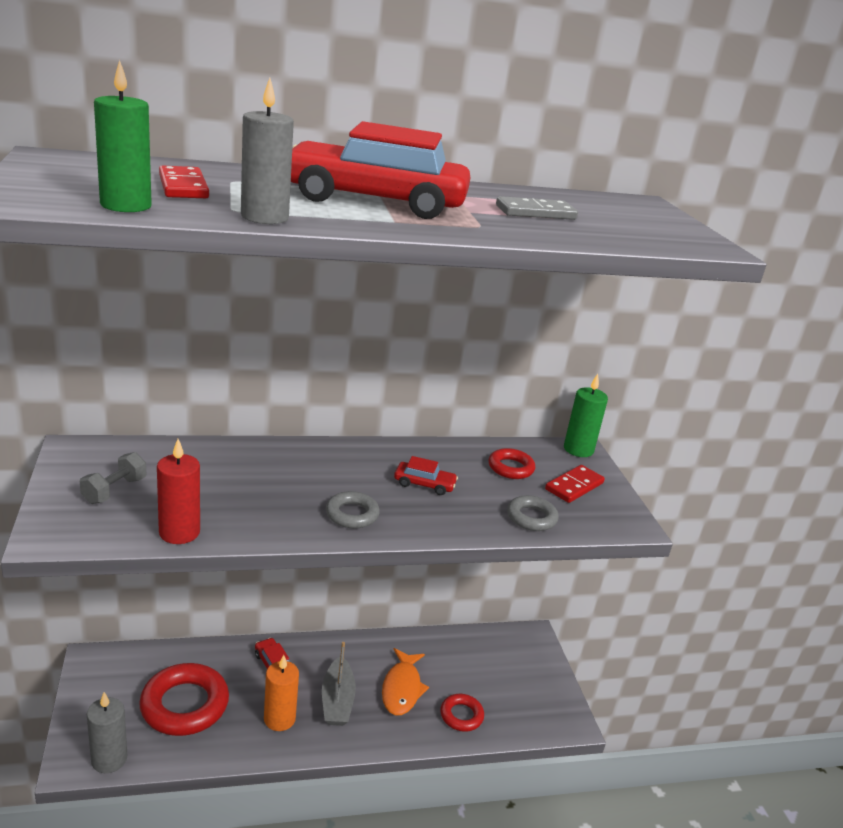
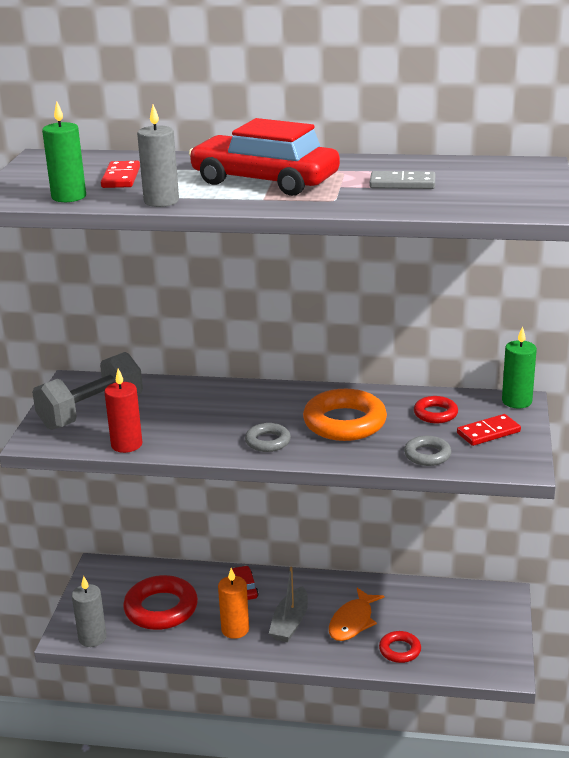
camera: 25 degrees right, 0 degrees up
grey dumbbell [80,452,146,504] -> grey dumbbell [32,352,143,430], size x2.04
red car [394,456,458,495] -> orange ring [303,389,387,441]

